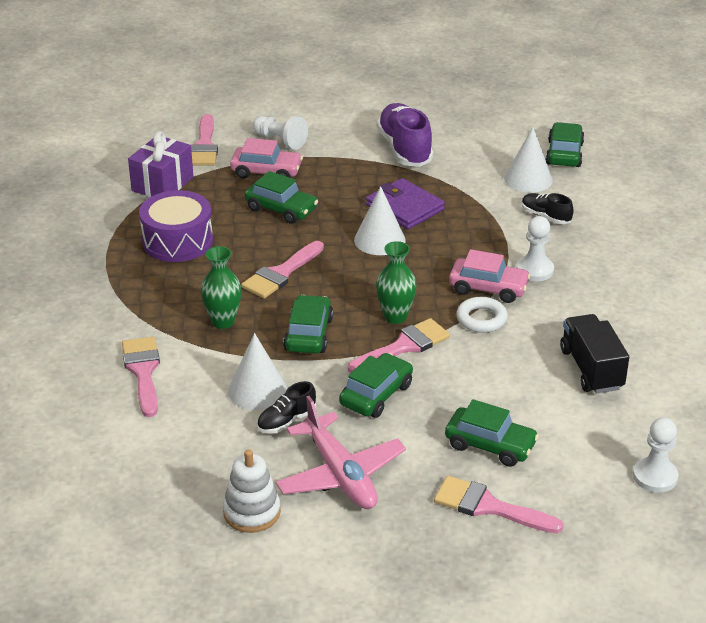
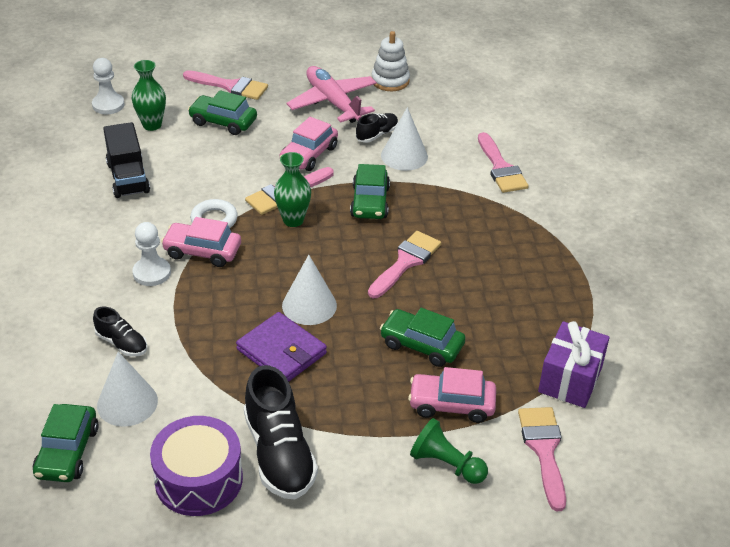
camera: 175 degrees right, 5 degrees up
purple drum [139,190,213,262] -> purple drum moved to [150,416,243,516]
green vase [201,246,242,329] -> green vase moved to [132,60,166,131]
white pawn [253,116,308,150] -> green pawn [410,418,488,484]
green car [339,353,413,418] -> pink car [280,117,338,171]
purple shoe [377,103,433,167] -> black shoe [244,365,318,500]

